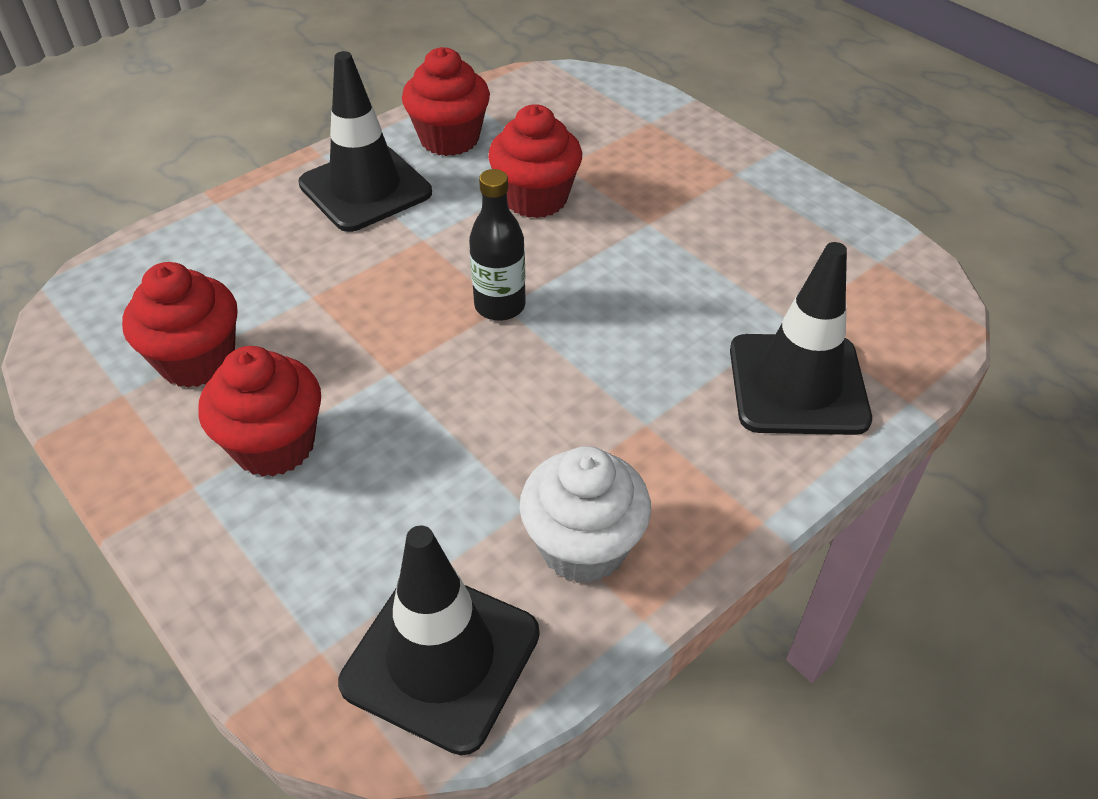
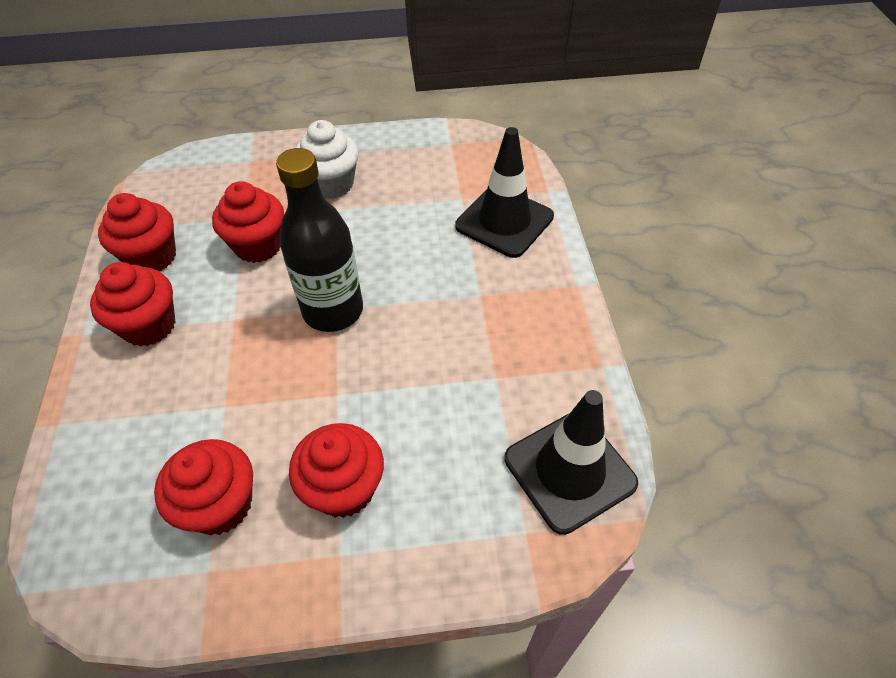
camera: 55 degrees left, 5 degrees up
black traffic cone [298,51,432,232] -> red cupcake [90,262,176,347]
black bottle [469,169,526,321] -> black bottle [276,148,363,332], size x1.64
white cupcake [519,446,651,583] -> white cupcake moved to [295,120,359,199]

